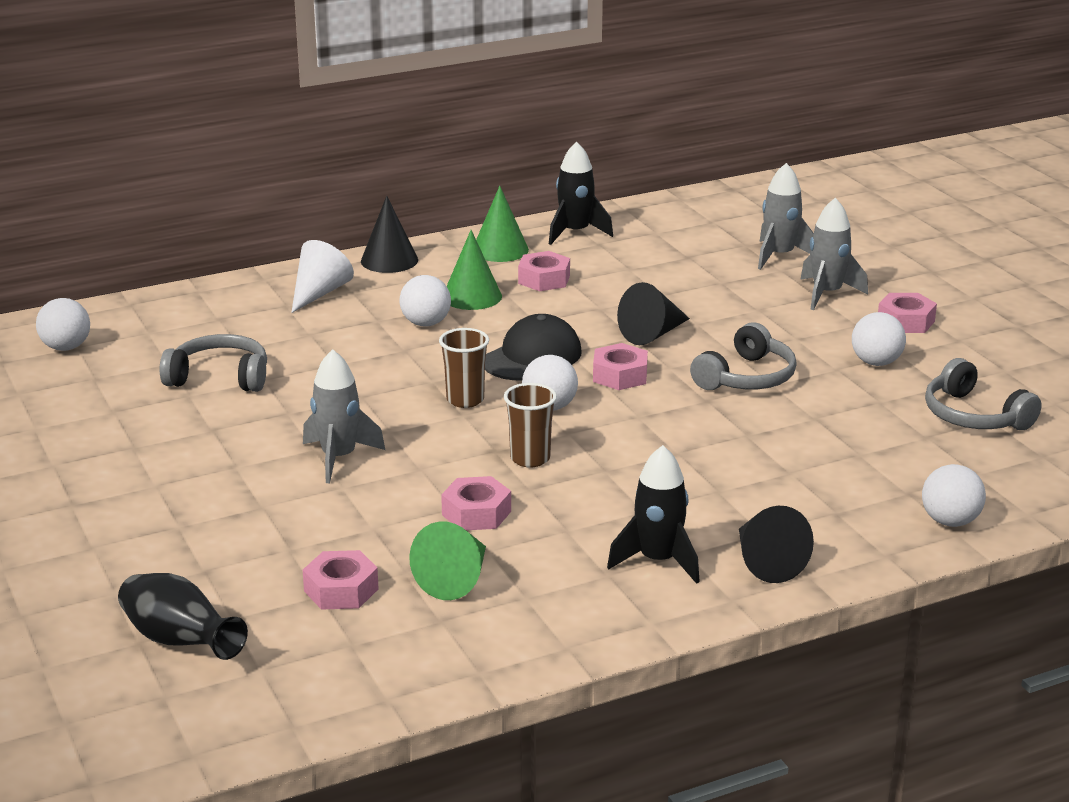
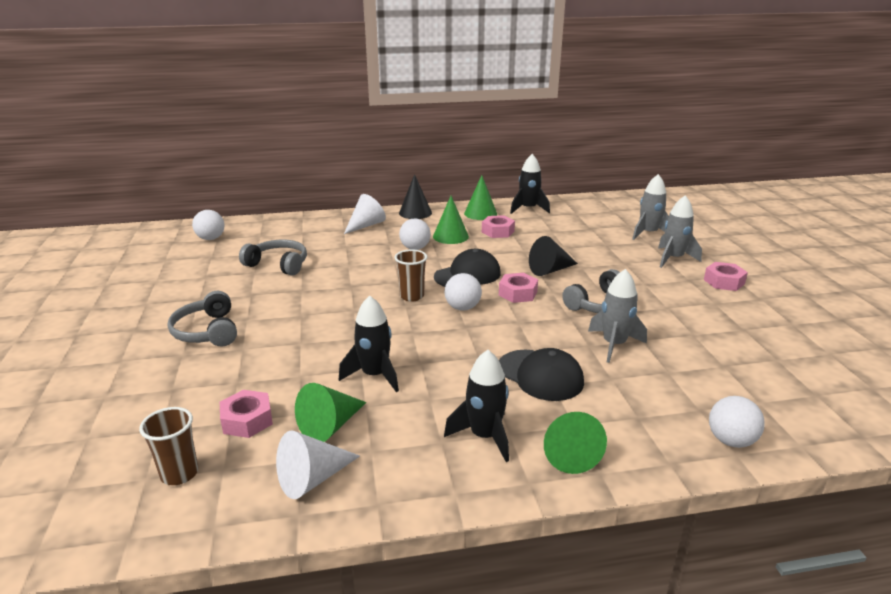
camera: 15 degrees right, 0 degrees up
black vase [118,573,248,660] -> none
grey rocket [303,349,385,483] -> grey rocket moved to [588,269,647,363]
pink nut [441,476,511,530] -> black rocket [339,296,399,392]
brown cup [504,383,557,468] -> brown cup moved to [139,407,198,485]
black cone [739,506,814,583] -> green cone [544,412,607,474]
white ball [852,312,906,366] -> none
grey headphones [925,358,1042,430] -> grey headphones moved to [167,291,237,346]
none -> white cone [276,430,360,499]
none -> black cap [499,348,584,401]

